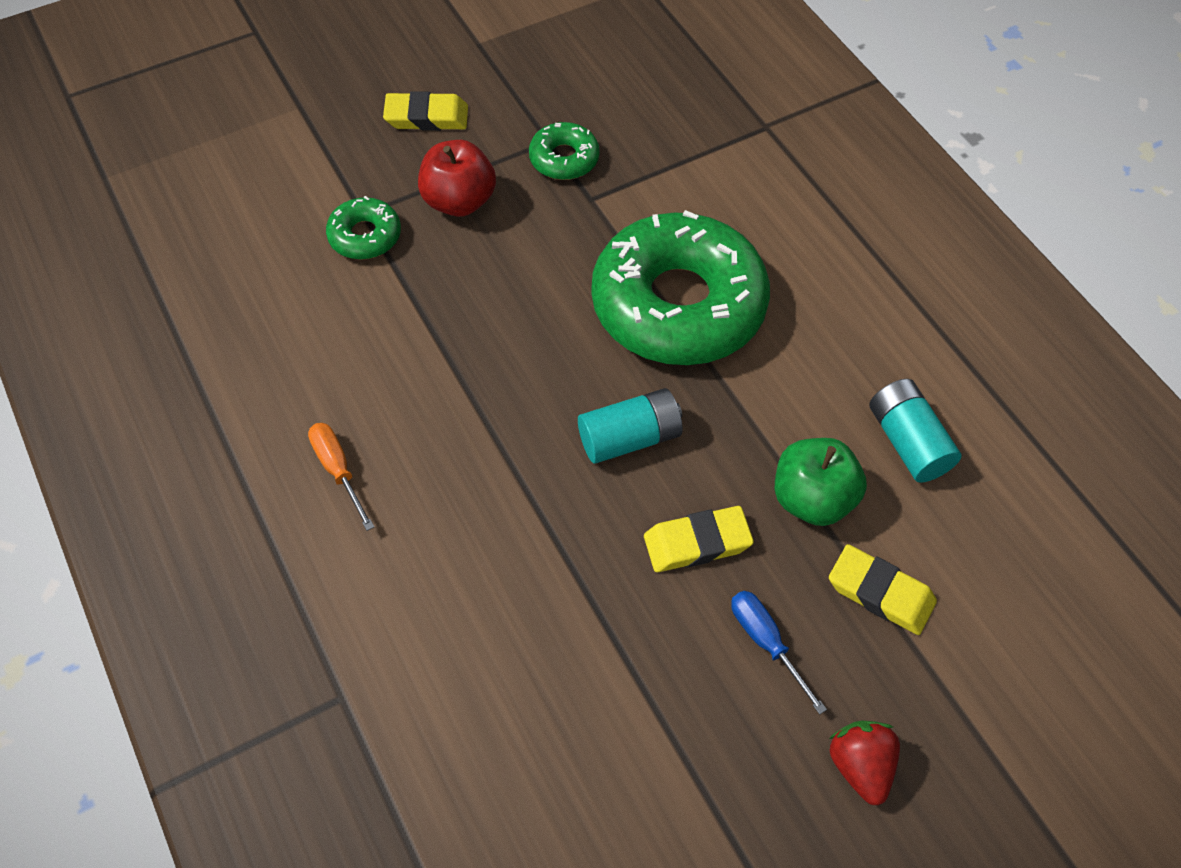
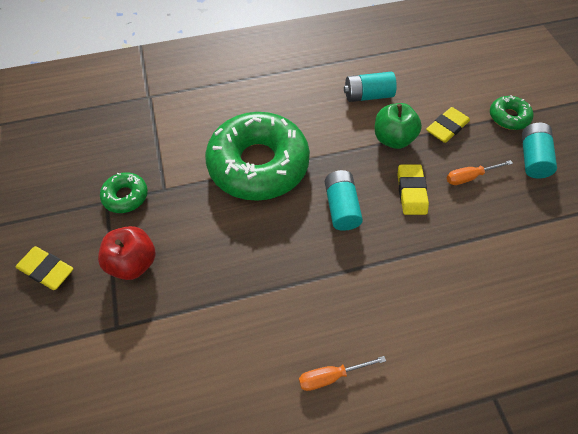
camera: 75 degrees left, 0 degrees up
green donut [326,196,401,260] -> green donut moved to [490,95,533,130]
yellow eraser [383,91,468,131] -> yellow eraser turned 75 degrees counterclockwise [16,246,73,290]
blue screwdriver [731,591,827,714] -> orange screwdriver [447,160,513,185]
red strawberry [829,721,900,805] -> turquoise battery [522,123,557,178]

